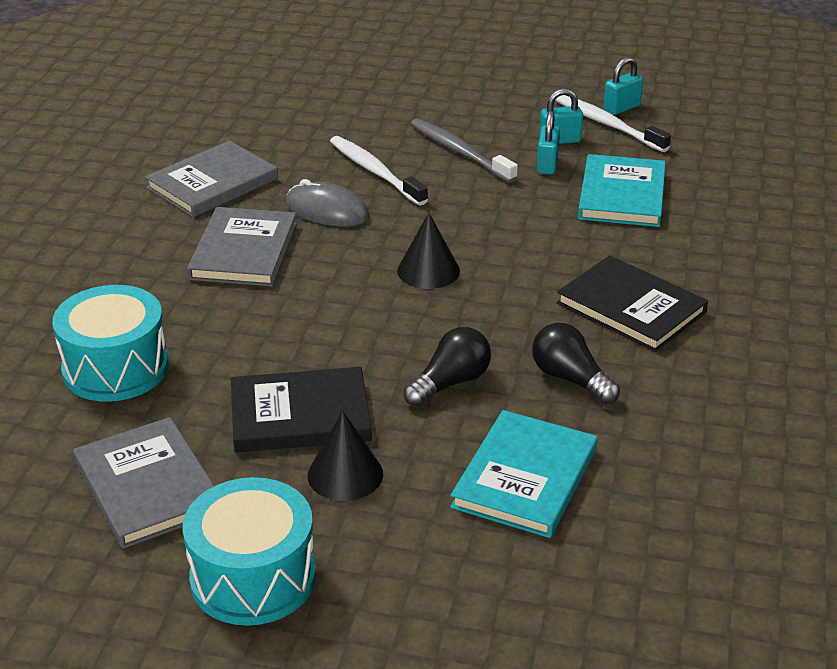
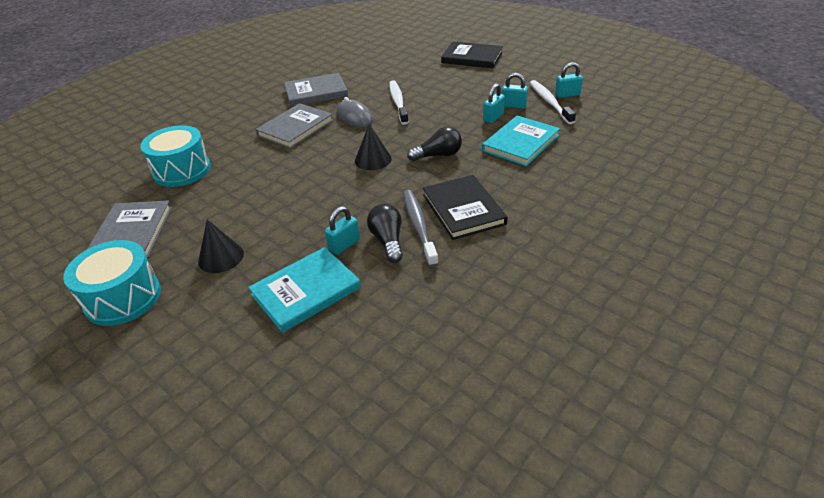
camera: 30 degrees right, 5 degrees up
black book [231,367,372,453] -> black book moved to [441,41,503,68]
black light bulb [403,327,491,407] -> black light bulb moved to [407,127,462,161]
grey toothbrush [410,118,518,183] -> grey toothbrush moved to [403,190,439,267]
none -> turquoise padlock [325,206,360,255]

